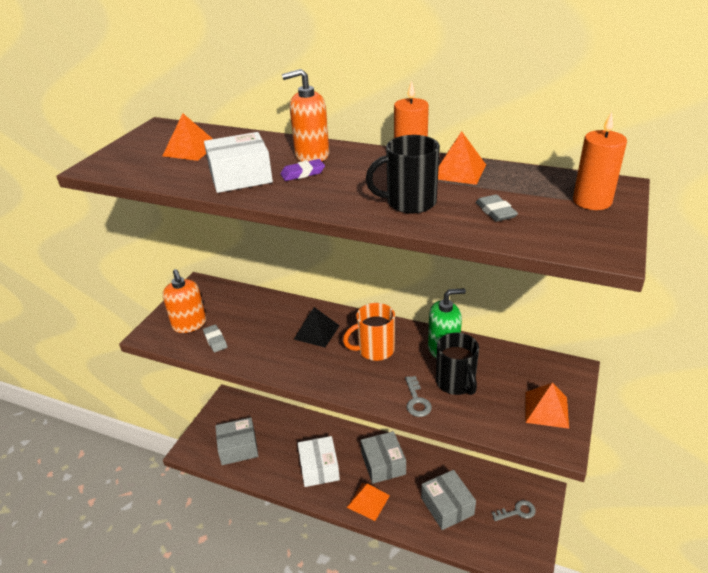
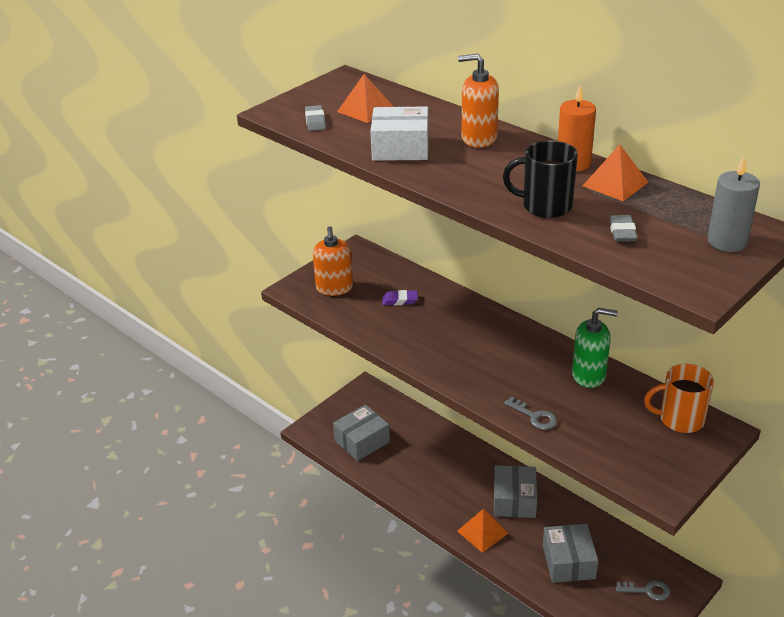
camera: 20 degrees right, 0 degrees up
grey eraser [203,324,227,352] -> grey eraser moved to [305,105,326,131]
grey box [215,417,258,465] -> grey box turned 45 degrees counterclockwise [333,405,390,461]
purple eraser [280,159,325,181] -> purple eraser moved to [382,290,418,305]
black pyramid [294,307,340,347] -> none
white box [298,436,340,487] -> none
orange mug [343,303,395,361] -> orange mug moved to [644,364,714,433]
grey key [405,376,432,417] -> grey key turned 60 degrees counterclockwise [504,397,557,430]
black mug [436,333,479,395] -> none
orange pyramid [525,383,569,429] -> none
orange candle [573,112,627,210] -> grey candle [707,157,760,252]

